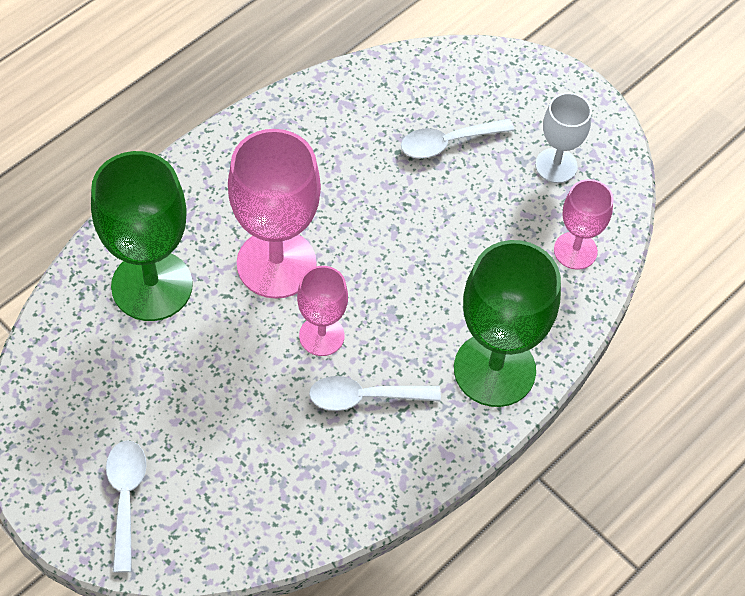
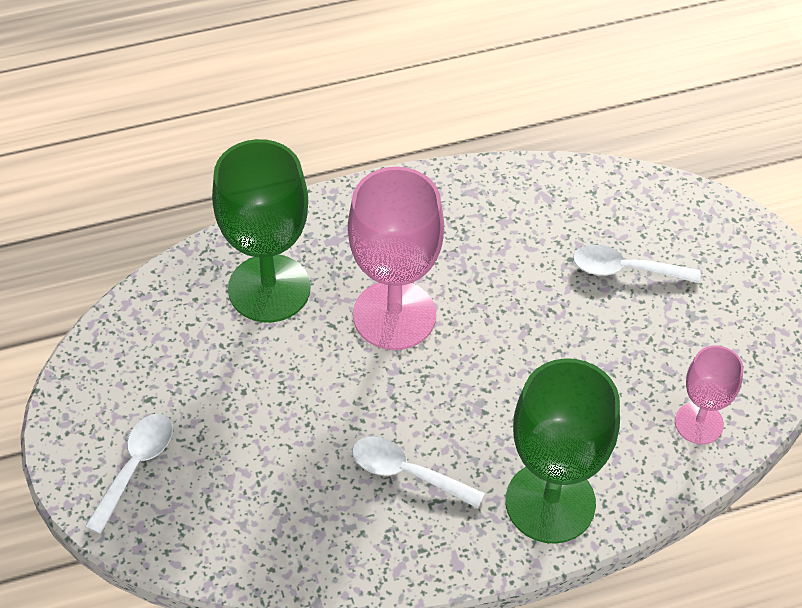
camera: 30 degrees right, 5 degrees down
pink goblet [297,266,348,356] -> none
white goblet [535,93,592,183] -> none

